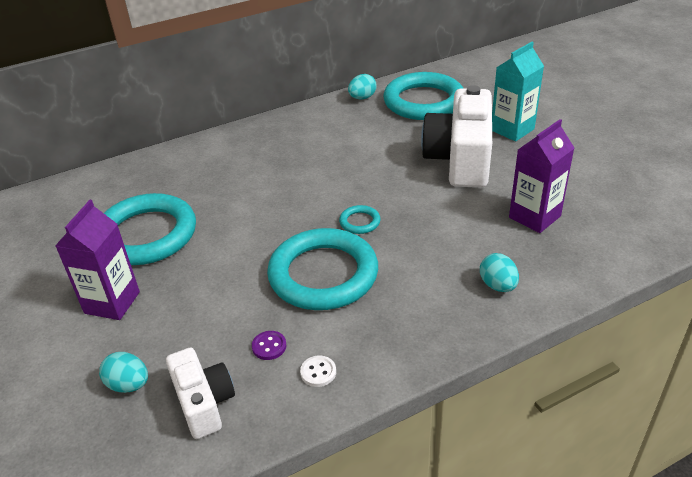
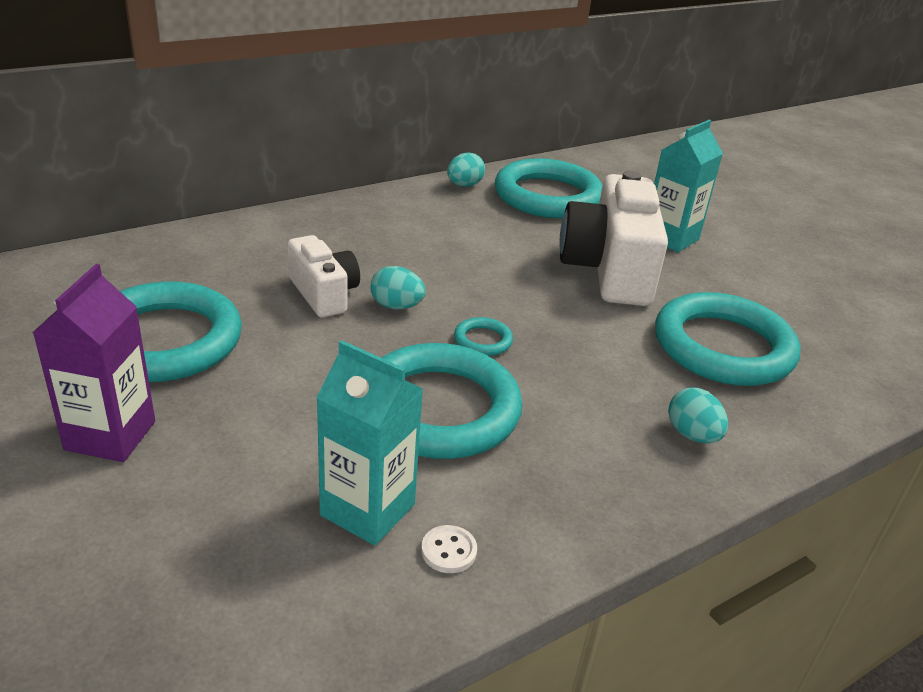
camera: 10 degrees left, 5 degrees down
turquoise egg [99,352,148,393] -> turquoise egg moved to [370,266,426,309]
white camera [166,347,235,439] -> white camera moved to [288,235,360,318]
purple button [252,331,286,360] -> turquoise carton [316,340,423,546]
purple carton [509,119,574,233] -> turquoise ring [655,292,801,386]

